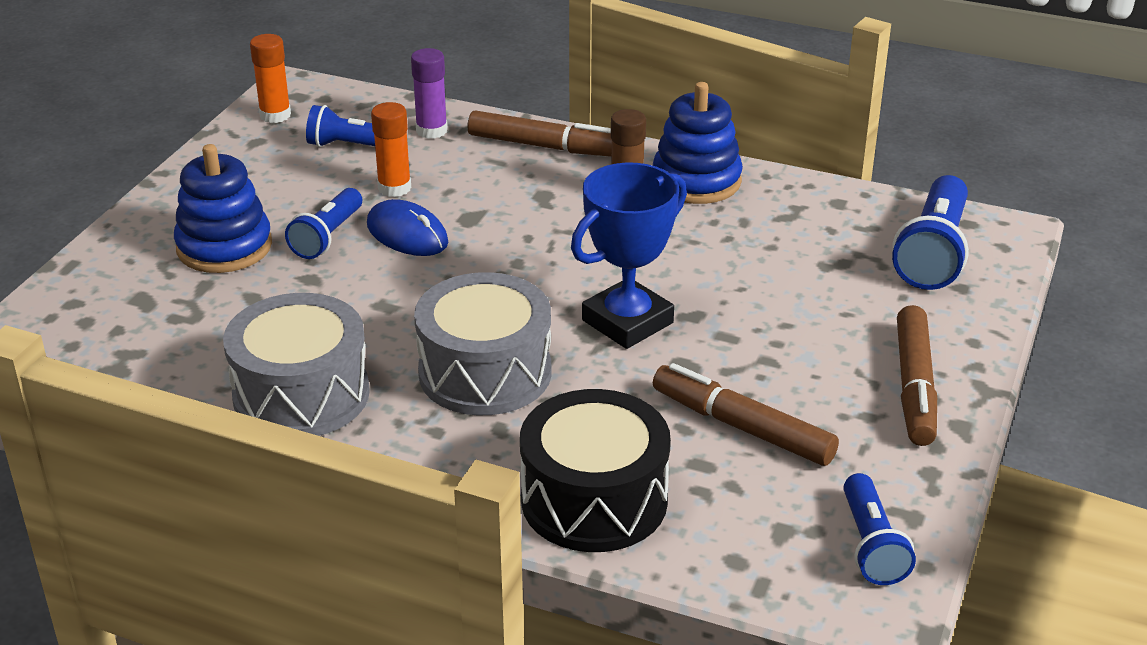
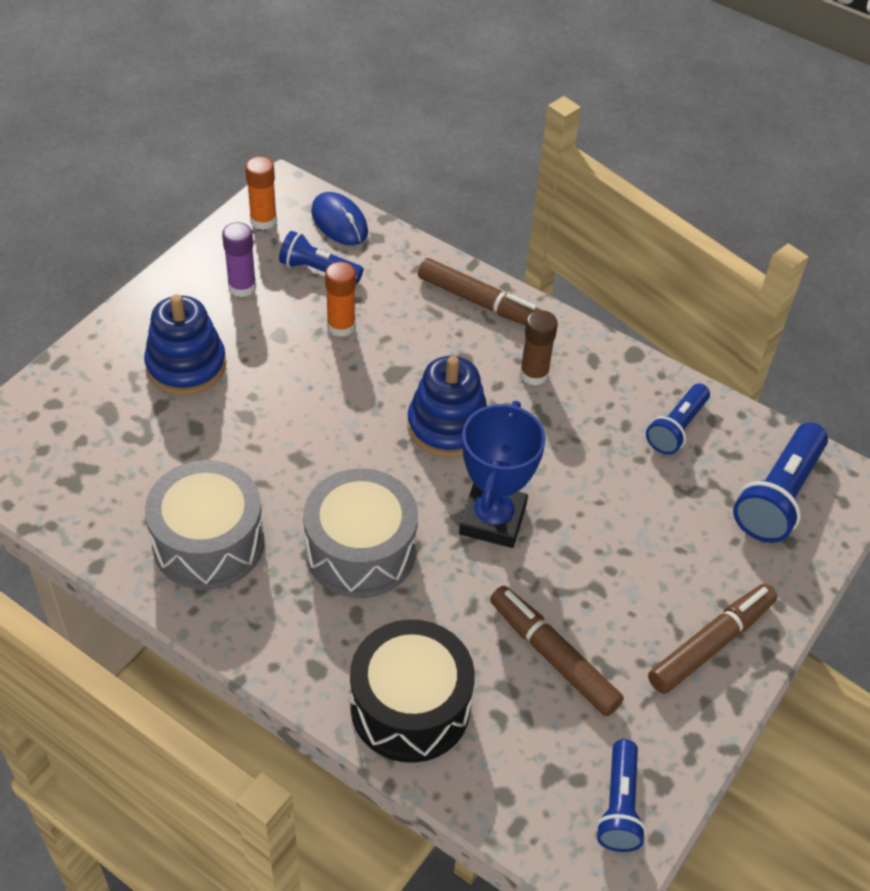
camera: 10 degrees right, 15 degrees up
blue flashlight [285,188,362,259] -> blue flashlight moved to [646,383,710,455]
blue mouse [367,199,448,256] -> blue mouse moved to [311,192,368,245]
purple glue stick [411,48,448,139] -> purple glue stick moved to [222,222,256,297]
blue trophy [571,162,687,349] -> blue trophy turned 45 degrees counterclockwise [459,401,546,548]
blue stacking toy [653,82,743,204] -> blue stacking toy moved to [407,356,487,457]
brown marker [897,305,937,446] -> brown marker turned 150 degrees counterclockwise [648,584,777,694]

